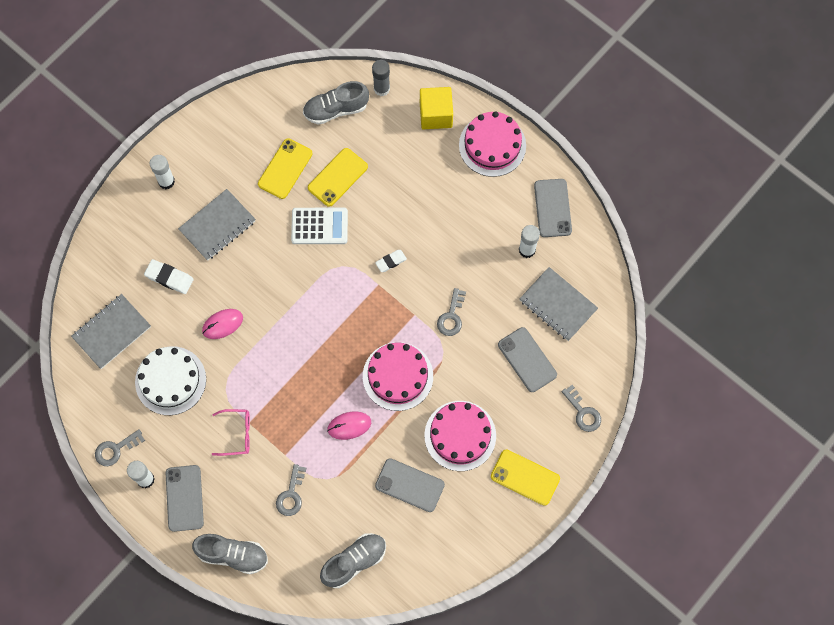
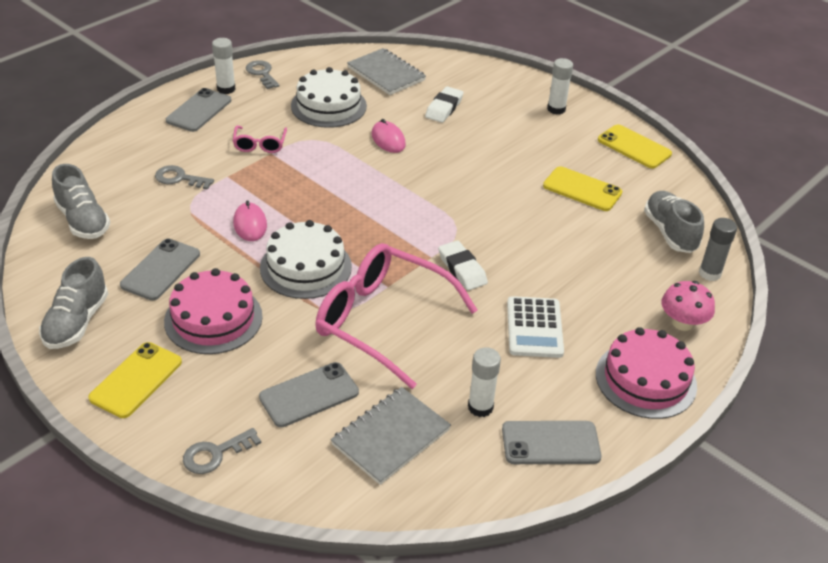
camera: 90 degrees right, 30 degrees down
grey phone [166,465,204,532] -> grey phone turned 60 degrees counterclockwise [166,88,231,132]
grey notebook [178,189,256,261] -> none
grey shoe [192,534,268,574] -> grey shoe moved to [39,257,108,349]
white calculator [291,208,348,244] -> white calculator moved to [507,296,564,358]
yellow phone [308,148,368,207] -> yellow phone moved to [598,124,672,169]
pink cake [363,342,433,411] -> white cake [260,220,352,299]
white eraser [375,250,407,272] -> white eraser [438,241,488,290], size x1.50
yellow cube [420,87,453,129] -> pink mushroom [661,281,715,331]
grey key [437,288,466,336] -> pink glasses [315,243,477,389]

